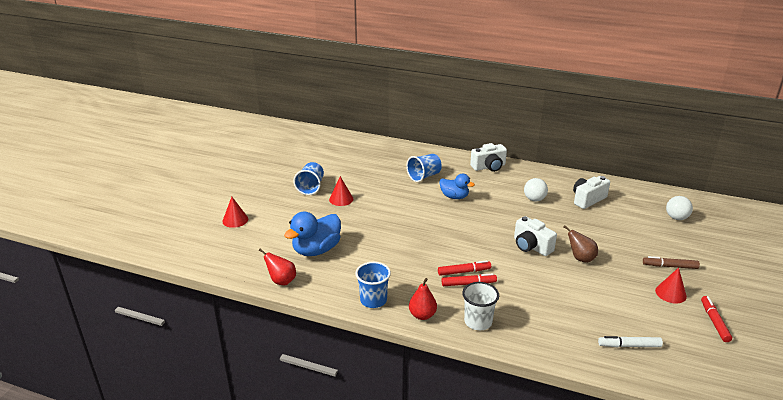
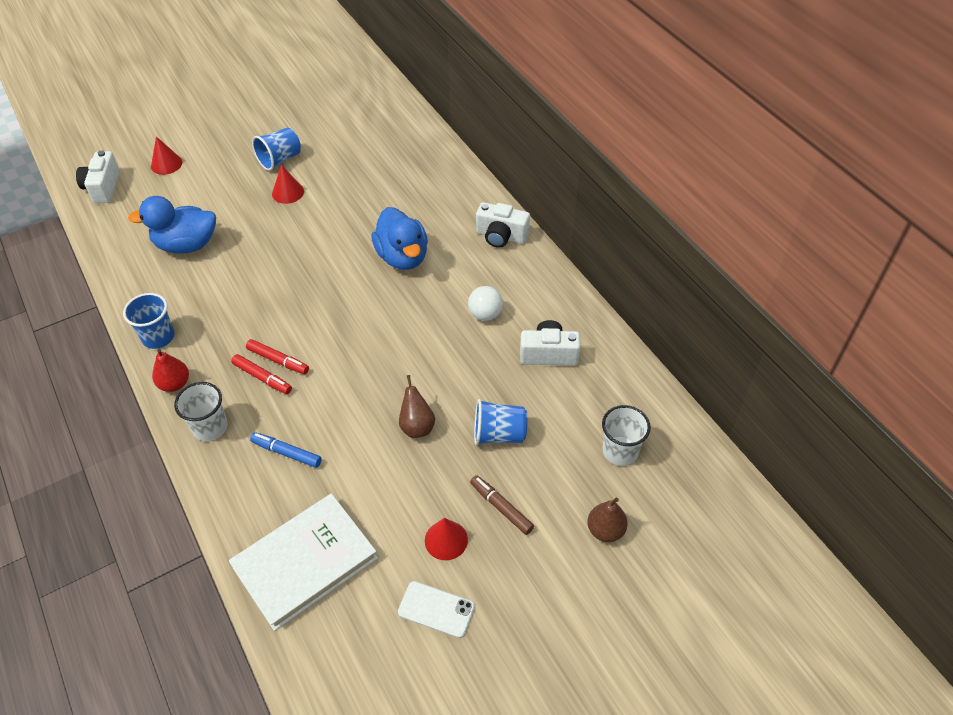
camera: 40 degrees right, 20 degrees up
red pear [259,249,296,285] -> none
blue cup [406,154,442,182] -> blue cup moved to [474,399,528,446]
blue duck [439,174,475,199] -> blue duck [371,207,428,270], size x1.58
white camera [514,216,557,256] -> white camera moved to [76,150,120,203]
white marker [598,336,663,347] -> white book [229,493,378,631]
white ball [666,196,693,220] -> white cup [602,405,651,466]
red marker [701,296,732,342] -> white phone [398,581,475,638]
none -> blue marker [250,432,322,468]
none -> brown pear [587,497,628,542]

